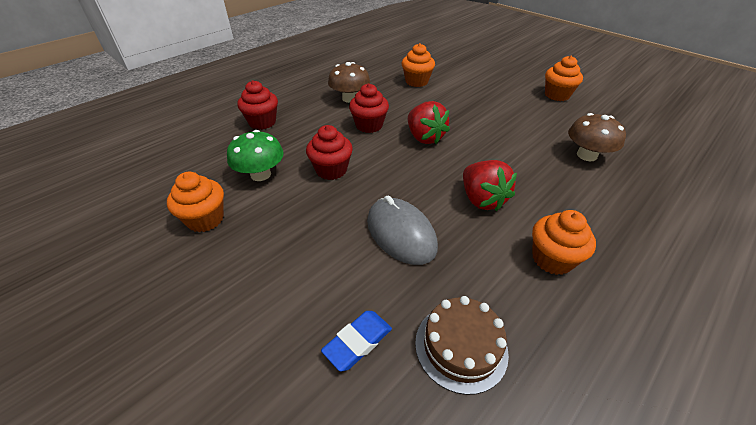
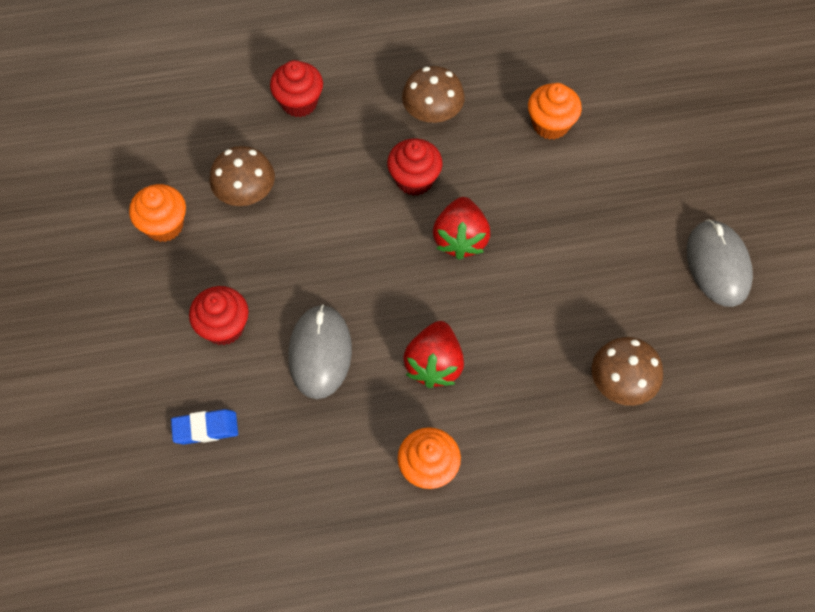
camera: 35 degrees right, 20 degrees up
green mushroom [227,130,284,181] -> brown mushroom [209,146,275,206]
red cupcake [306,125,353,180] -> red cupcake moved to [189,286,249,345]
brown cake [415,296,509,395] -> none
orange cupcake [545,56,583,101] -> grey mouse [687,219,753,307]

